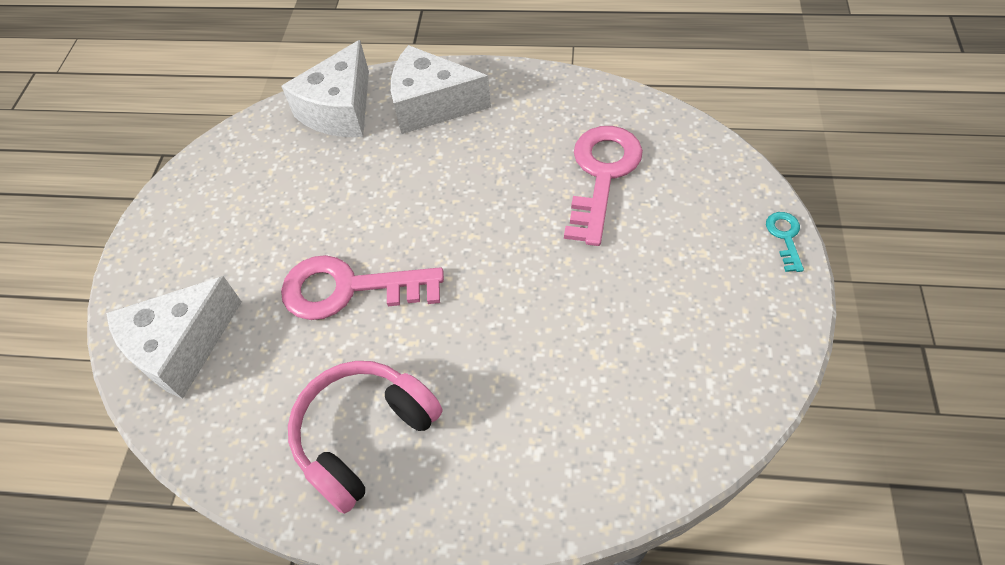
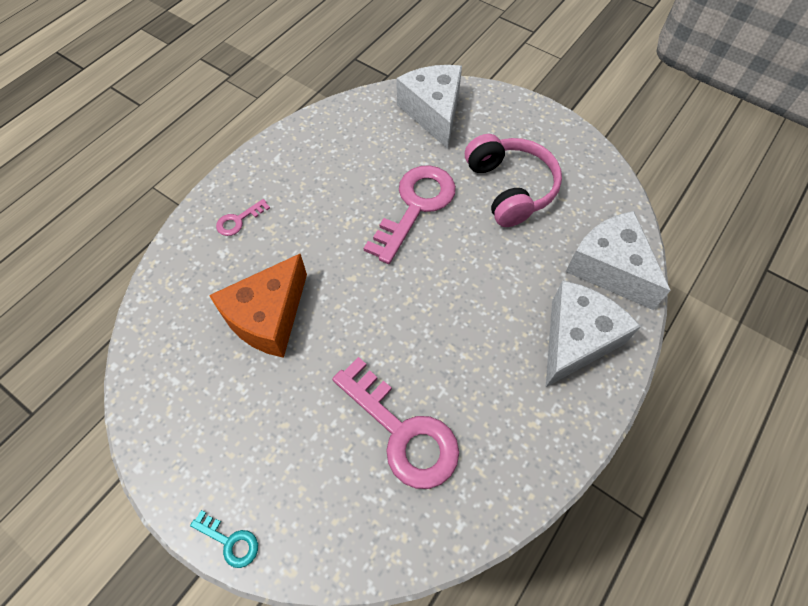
camera: 115 degrees right, 5 degrees up
pink headphones [288,361,443,514] -> pink headphones moved to [465,134,562,227]
none -> orange cheese [209,254,307,358]
none -> pink key [216,199,270,236]

